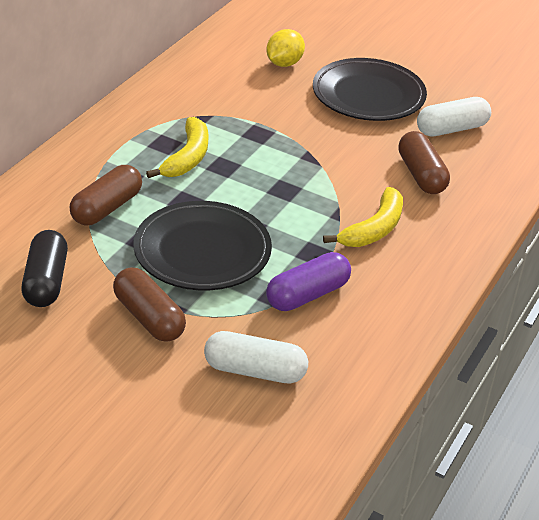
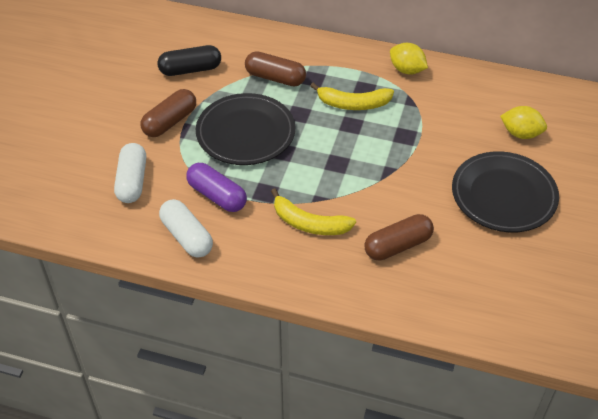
camera: 80 degrees right, 10 degrees up
white capsule [417,97,491,136] -> white capsule moved to [159,199,213,258]
none -> yellow lemon [390,43,428,75]

